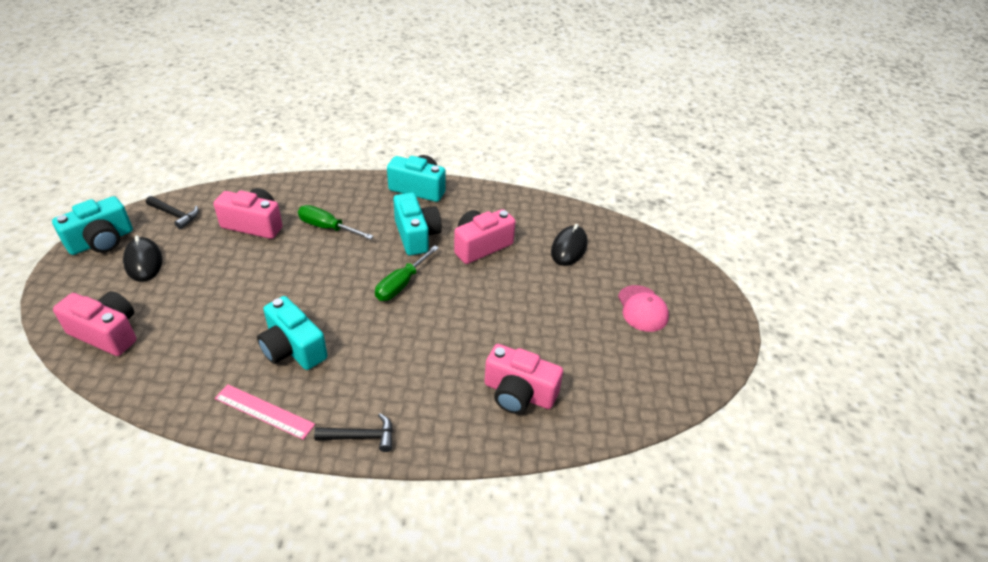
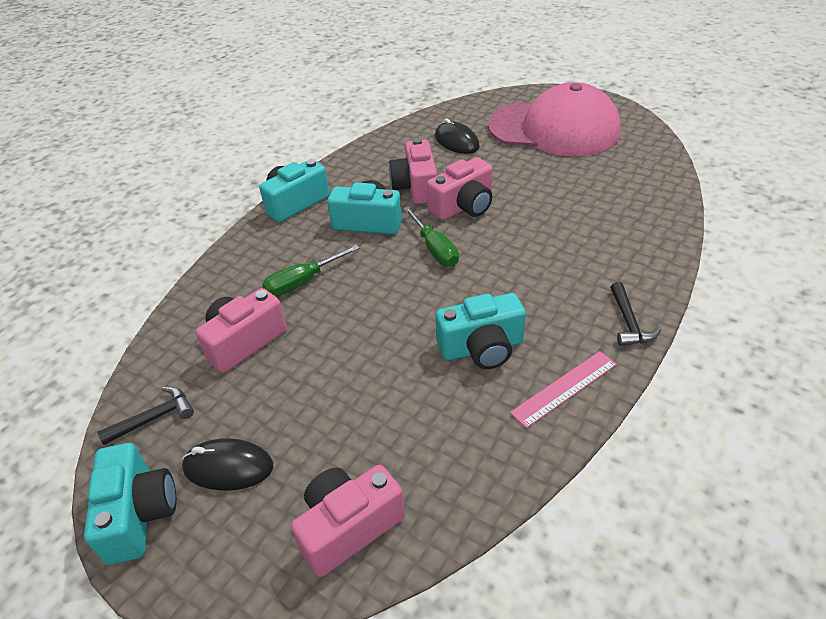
camera: 55 degrees left, 0 degrees up
black hammer [314,413,393,452] -> black hammer turned 150 degrees clockwise [611,282,661,346]
pink camera [484,344,563,414] -> pink camera moved to [427,157,493,220]
pink cap [618,285,669,332] -> pink cap [488,82,621,157], size x2.33

